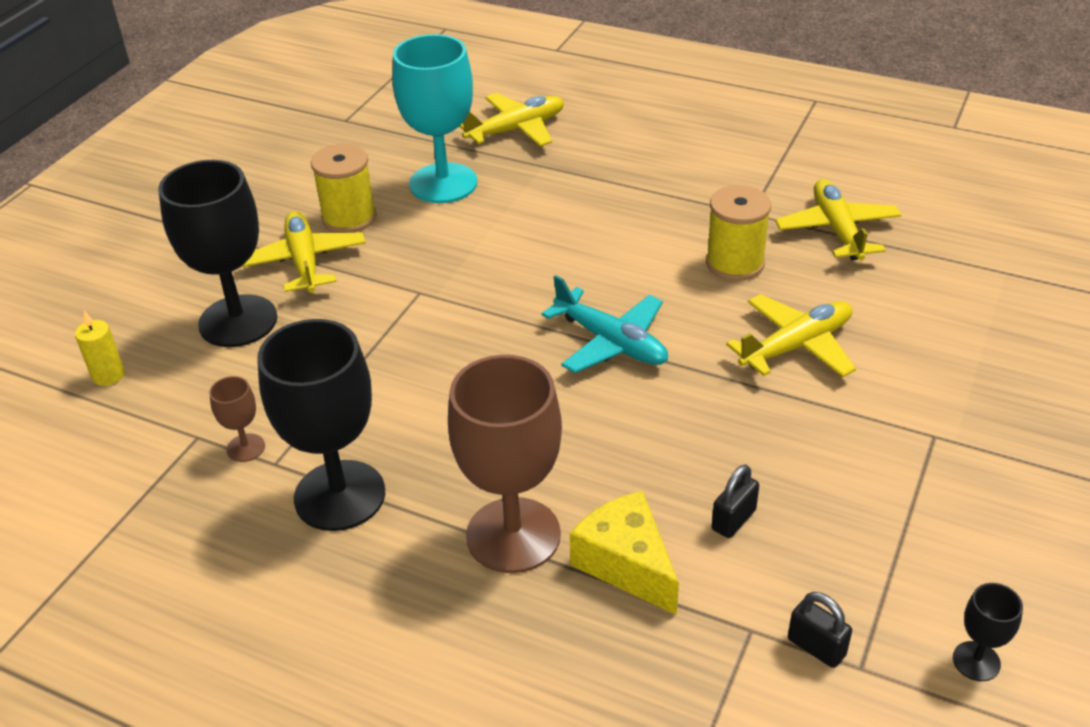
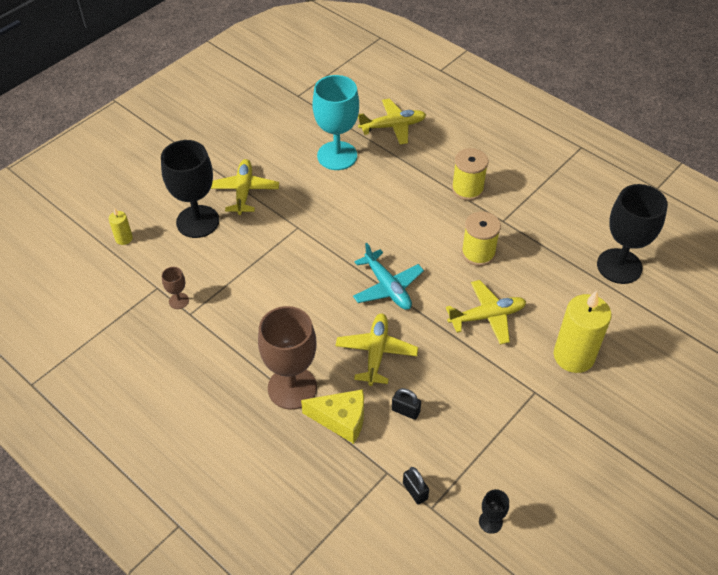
camera: 15 degrees right, 10 degrees up
black goblet [257,319,385,531] -> black goblet moved to [597,184,668,284]
yellow spool [311,144,377,233] -> yellow spool moved to [452,148,488,201]
yellow cheese [570,491,679,615] -> yellow cheese turned 120 degrees clockwise [301,389,364,444]
black padlock [712,465,759,538] -> black padlock turned 60 degrees clockwise [392,388,421,420]
yellow plane [775,179,901,260] -> yellow plane moved to [335,313,418,386]
none -> yellow candle [554,290,612,373]

